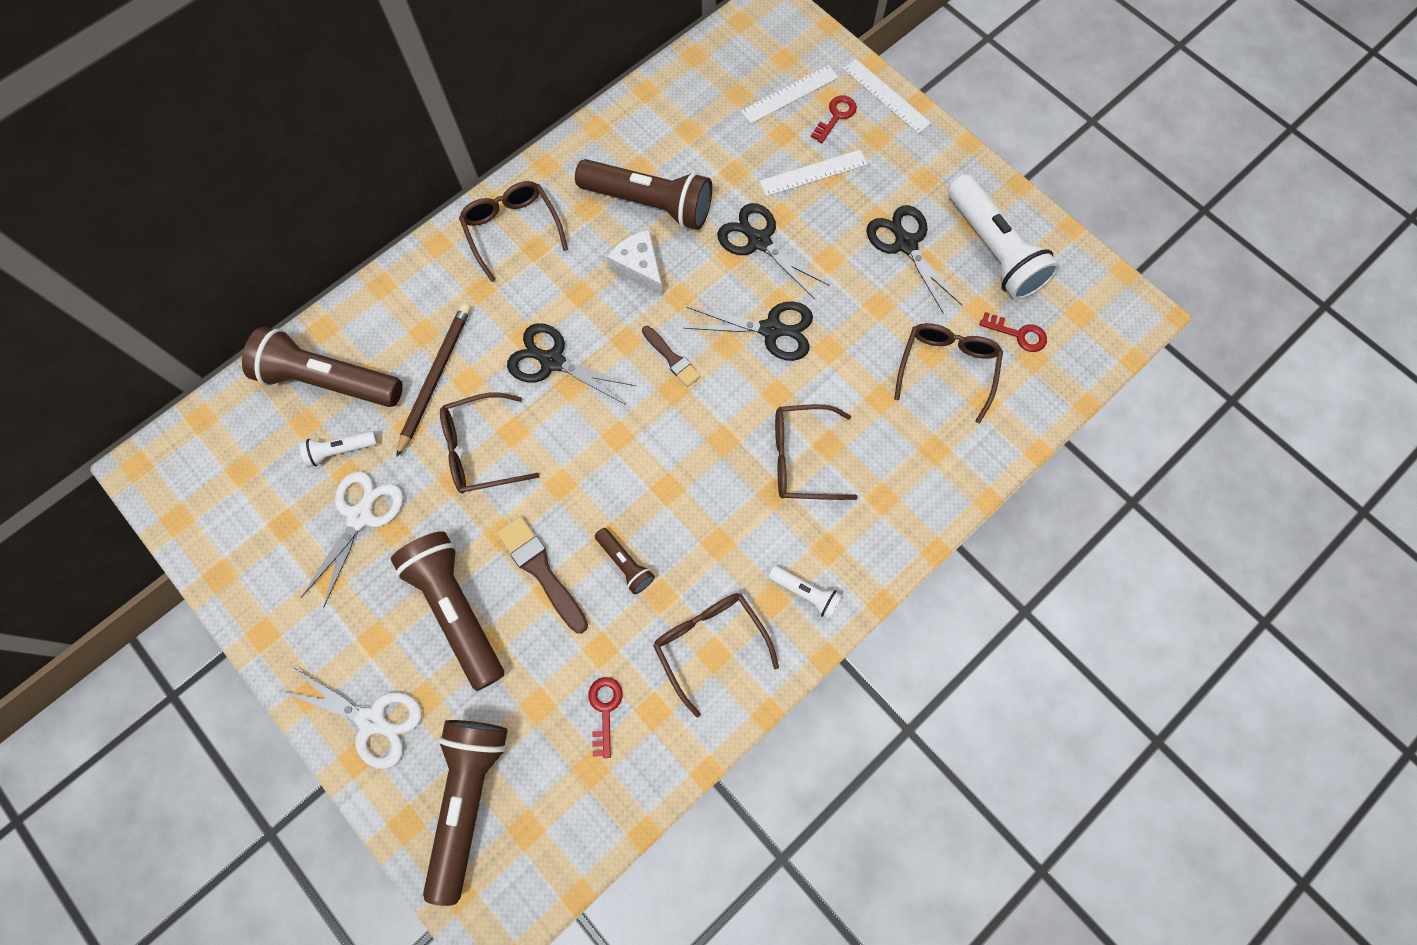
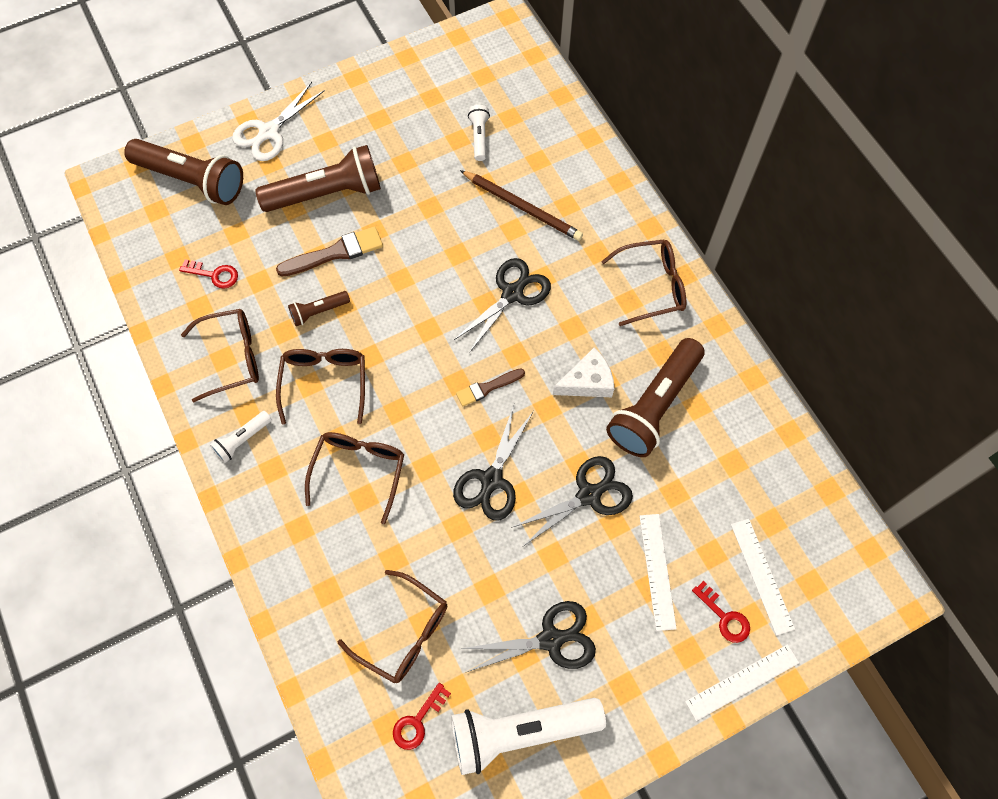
camera: 105 degrees right, 5 degrees down
brown flashlight [242,327,403,407] -> none
white scissors [301,471,403,608] -> none
brown glasses [440,392,540,494] -> brown glasses moved to [276,349,365,425]

